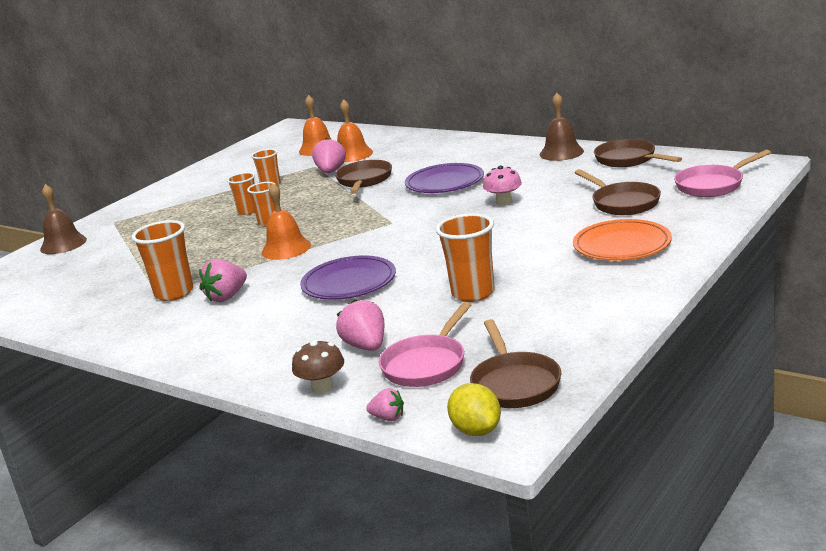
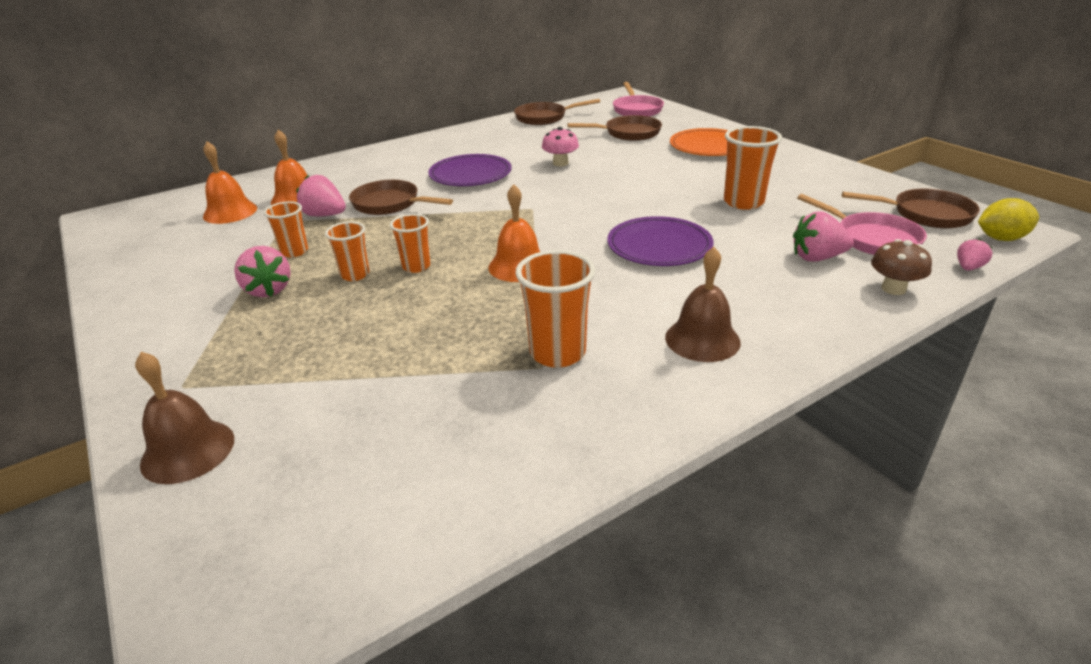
camera: 70 degrees left, 10 degrees up
pink strawberry [199,259,247,302] -> pink strawberry moved to [234,246,291,297]
brown bell [540,93,584,161] -> brown bell moved to [665,247,741,362]

